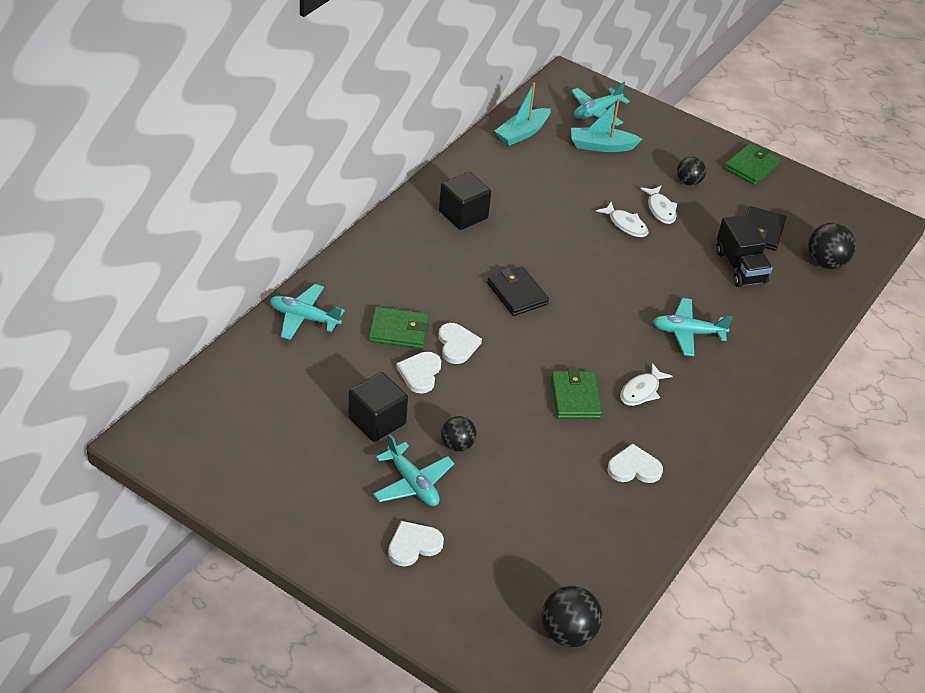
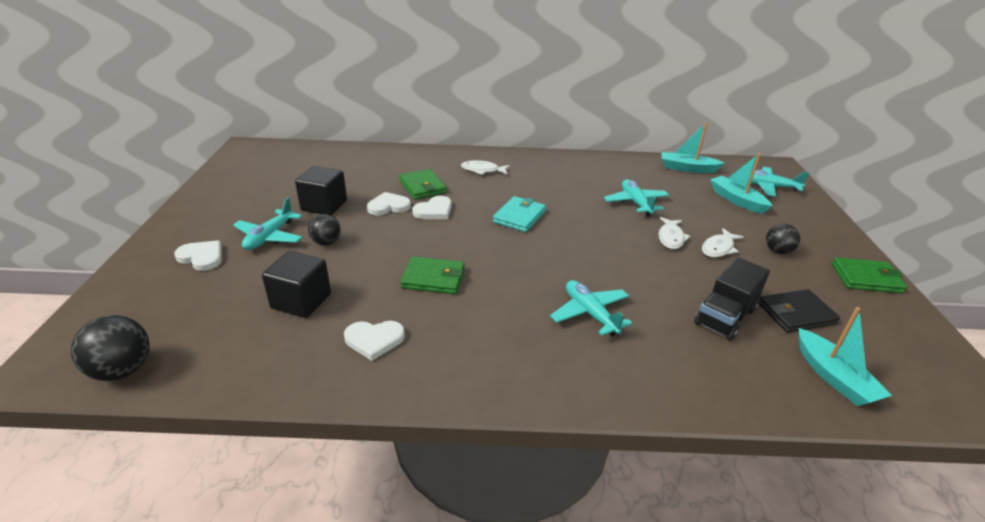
camera: 60 degrees right, 10 degrees down
turquoise plane [270,284,345,340] -> turquoise plane moved to [604,179,669,217]
black cube [439,172,491,230] -> black cube moved to [262,251,331,318]
black wallet [487,266,549,316] -> turquoise wallet [493,196,546,232]
green wallet [551,369,602,419] -> green wallet turned 45 degrees clockwise [400,256,465,294]
white heart [607,444,663,483] -> white heart turned 120 degrees clockwise [344,321,405,361]
white fish [620,363,673,406] -> white fish moved to [461,160,510,175]
black ball [808,223,856,269] -> turquoise boat [799,307,892,406]

